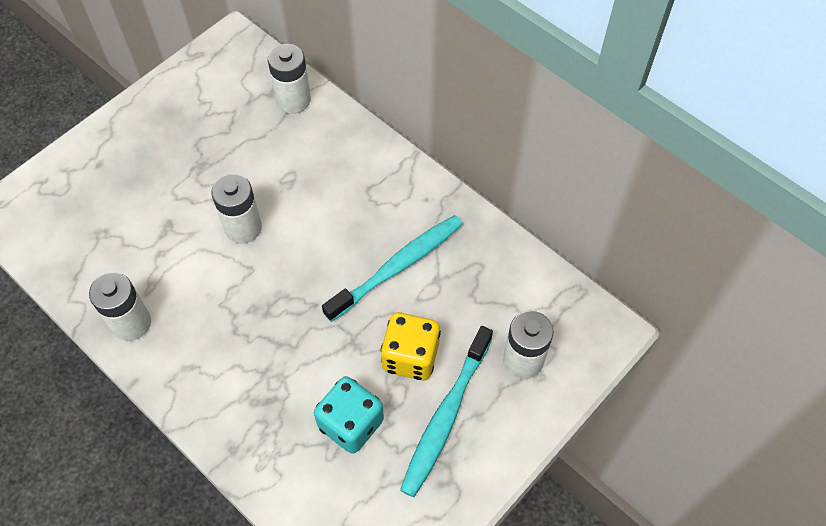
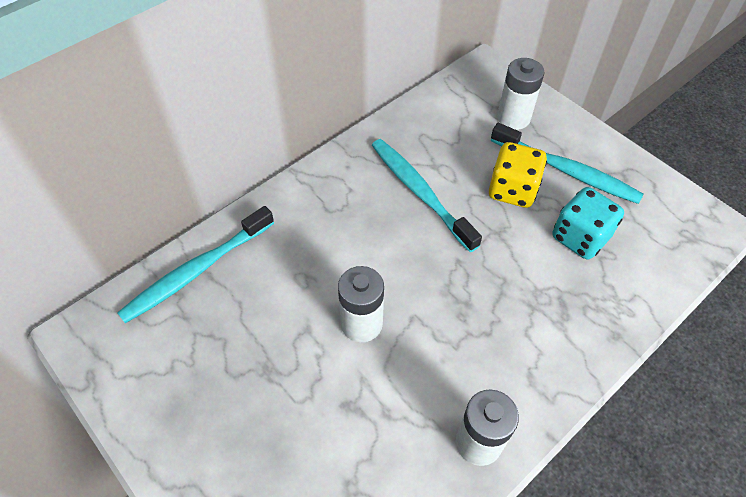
camera: 85 degrees left, 5 degrees down
white battery [268,44,311,114] -> turquoise toothbrush [117,206,274,323]

